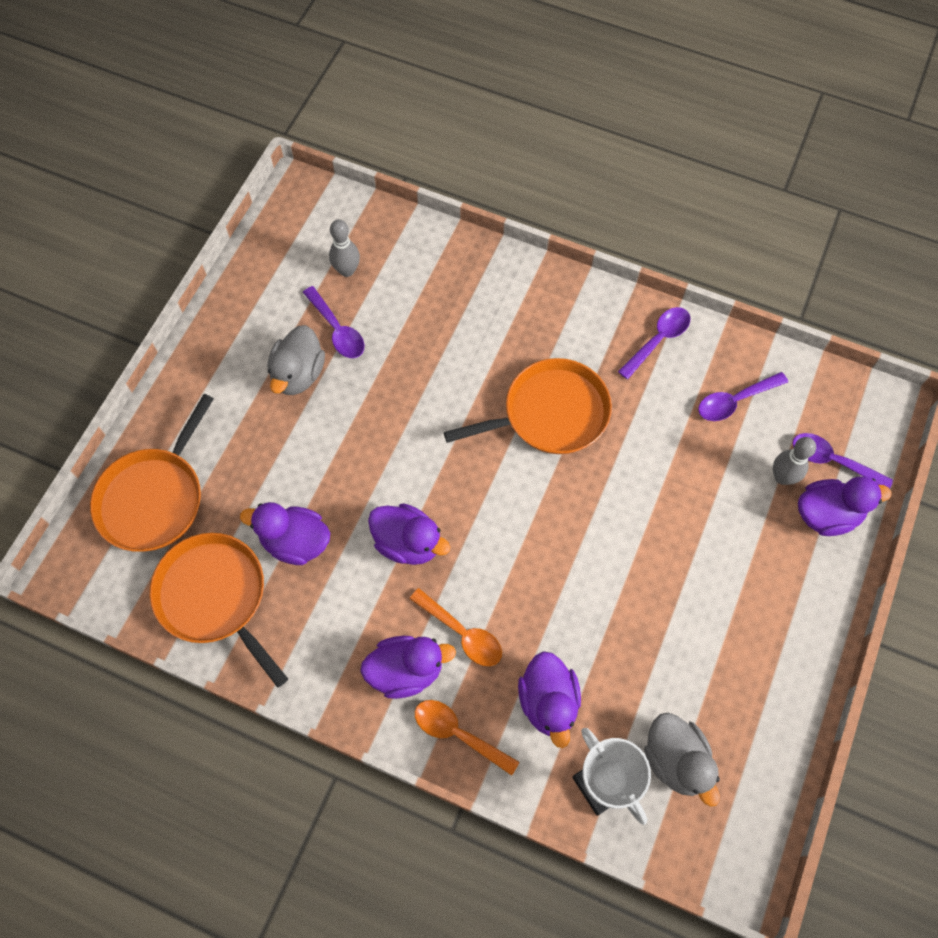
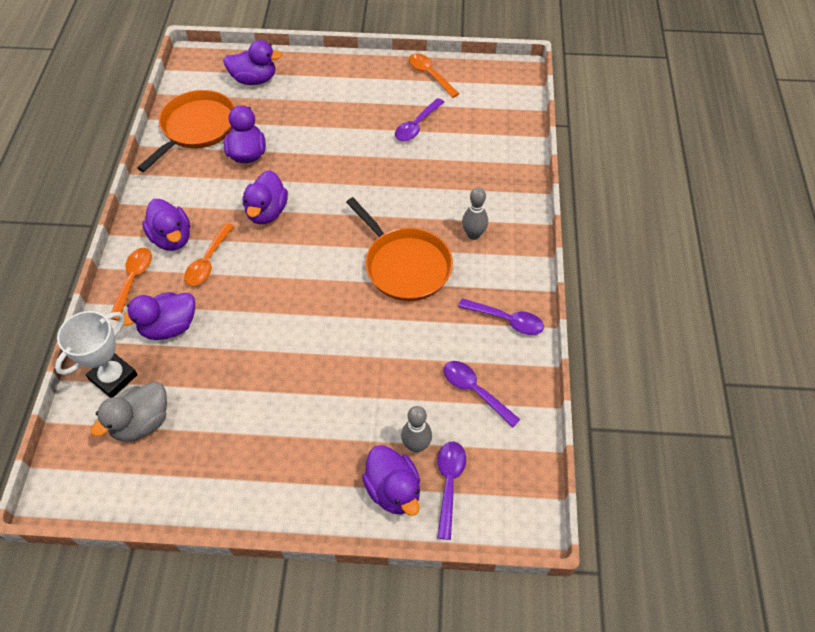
camera: 70 degrees right, 10 degrees down
orange pan [90,394,214,552] -> purple duck [223,40,282,85]
grey duck [267,325,325,395] -> none
grey bowling pin [329,220,360,277] -> grey bowling pin moved to [462,187,488,240]
none -> orange spoon [409,53,459,98]

